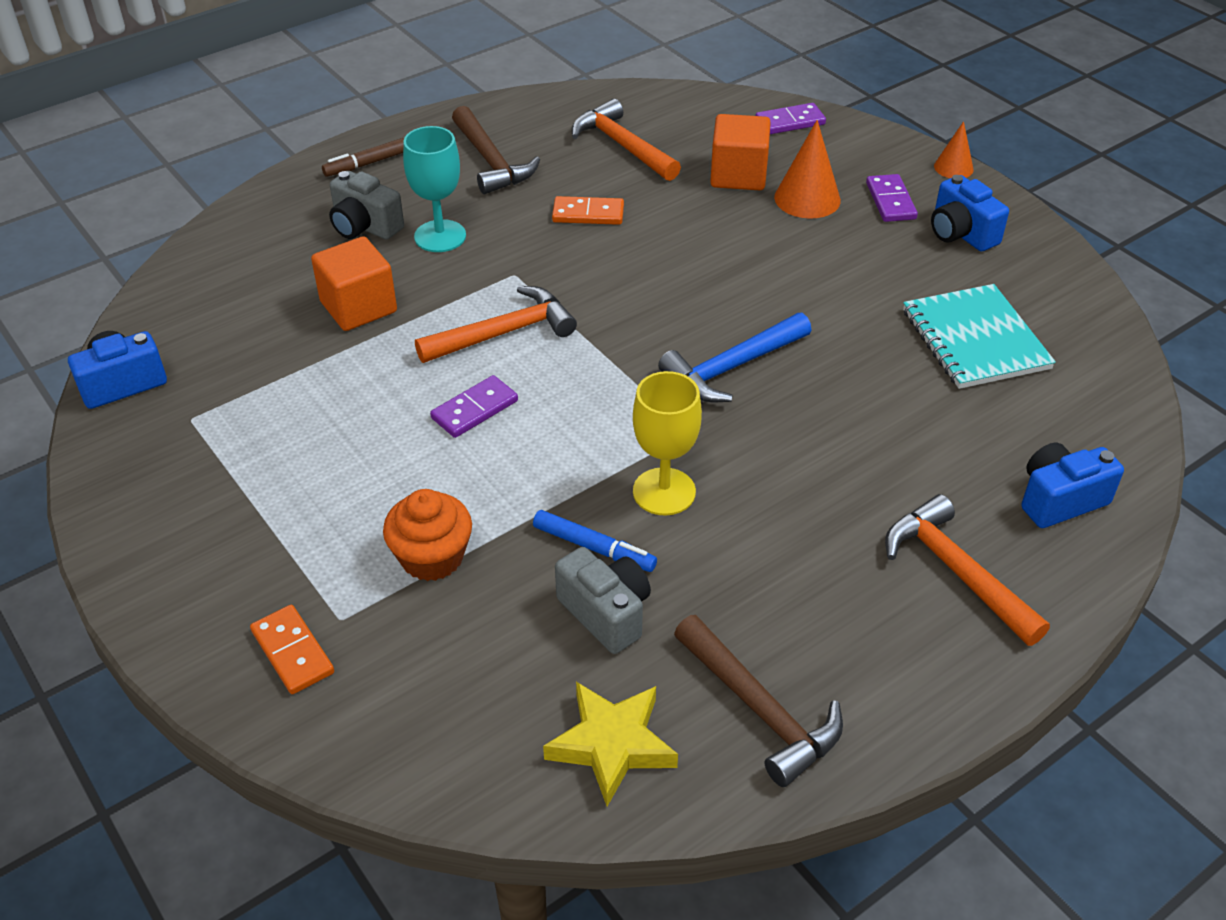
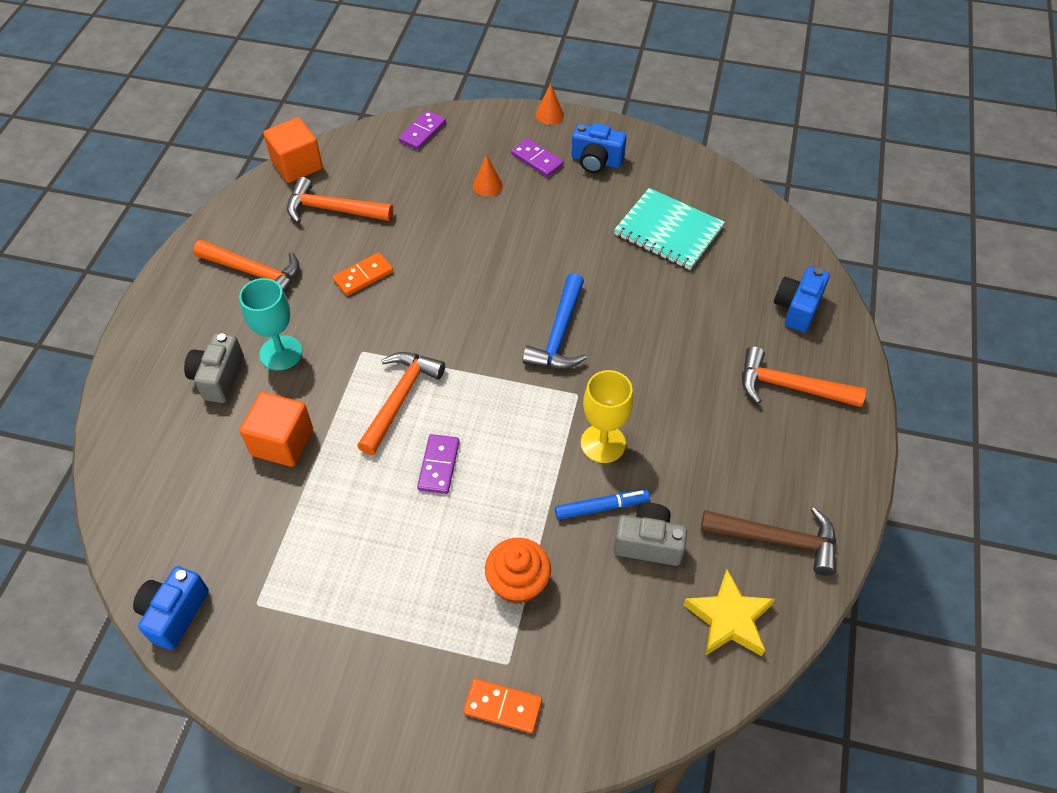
camera: 40 degrees left, 10 degrees up
brown marker [322,137,405,177] -> none
grey camera [329,171,404,240] -> grey camera turned 105 degrees clockwise [184,333,244,403]
brown hammer [452,106,540,194] -> orange hammer [193,240,300,293]
orange cube [710,114,771,190] -> orange cube moved to [263,117,323,183]
orange cone [774,120,841,219] -> orange cone [473,155,503,196], size x0.61

